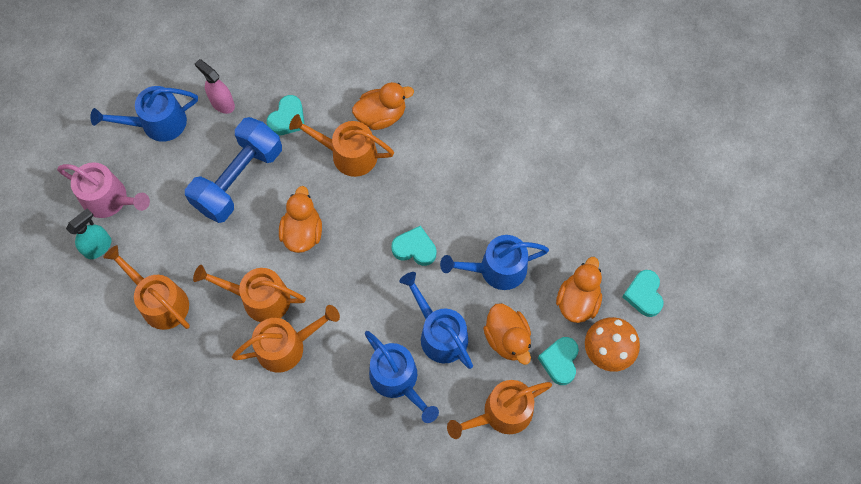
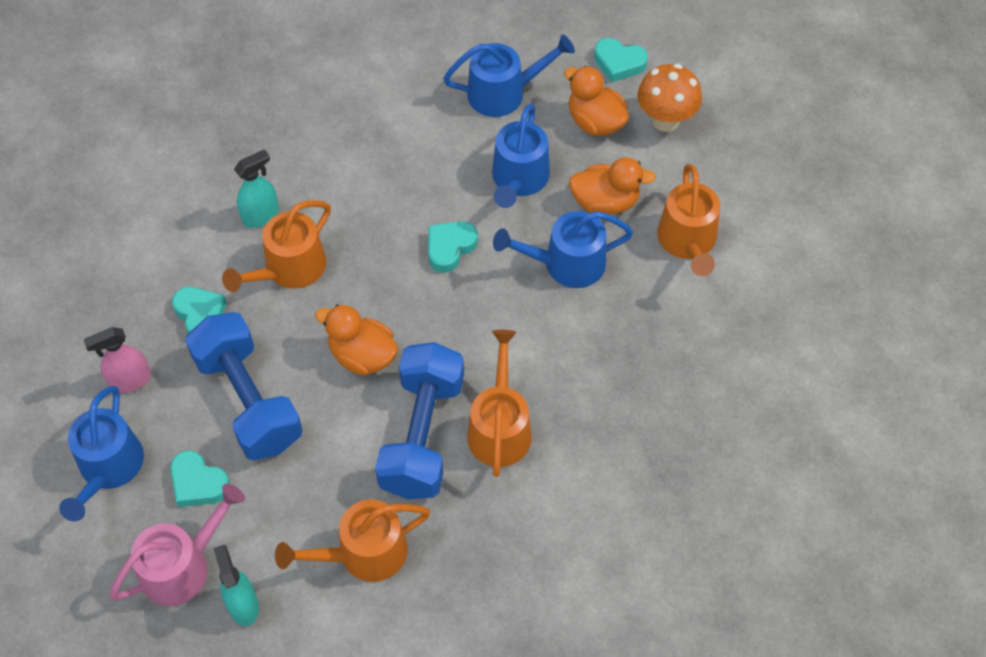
camera: 65 degrees left, 10 degrees down
orange watering can [193,265,306,322] -> blue dumbbell [375,342,464,499]
orange duck [352,82,414,130] -> turquoise spray bottle [234,149,279,228]
blue watering can [365,331,439,423] -> blue watering can moved to [443,34,575,117]
turquoise heart [538,337,579,385] -> turquoise heart moved to [170,451,230,507]

